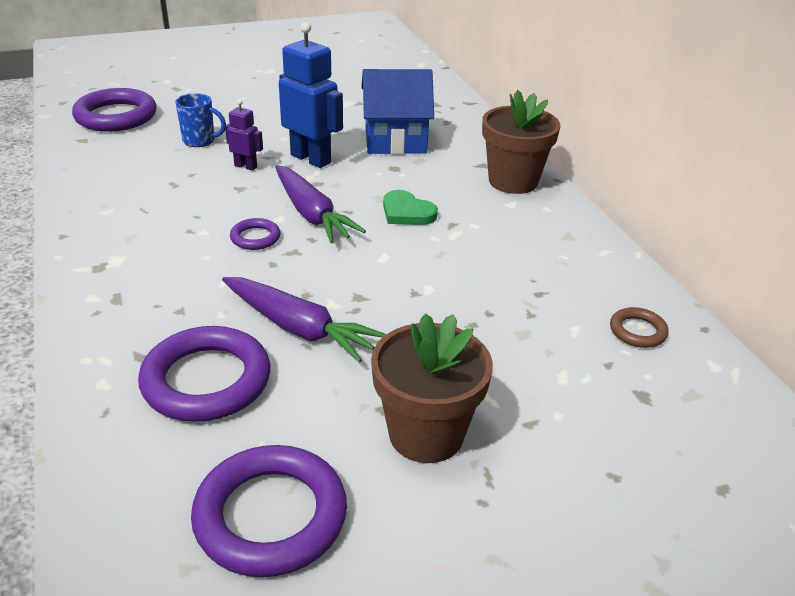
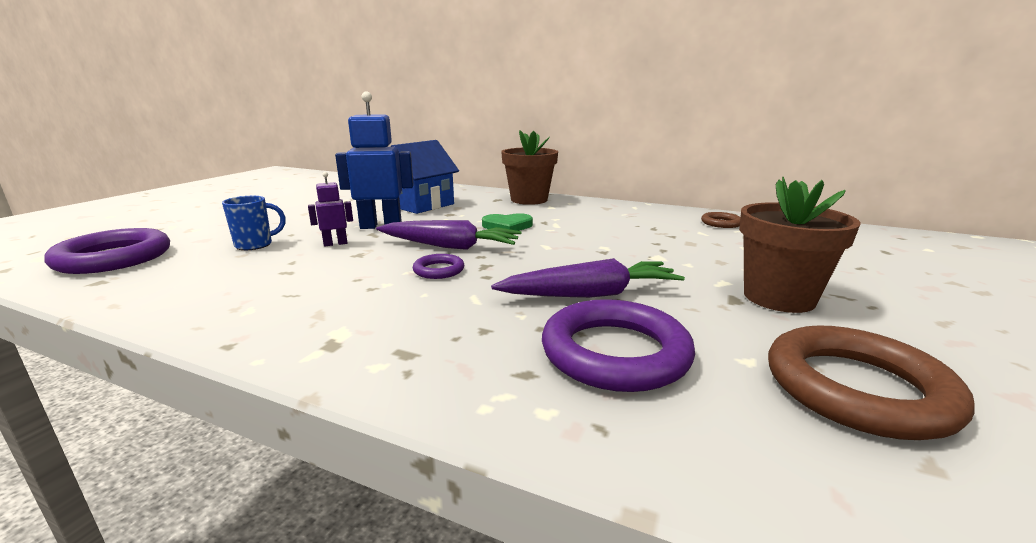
camera: 45 degrees left, 15 degrees down
purple ring [191,445,347,577] -> brown ring [768,325,975,440]

